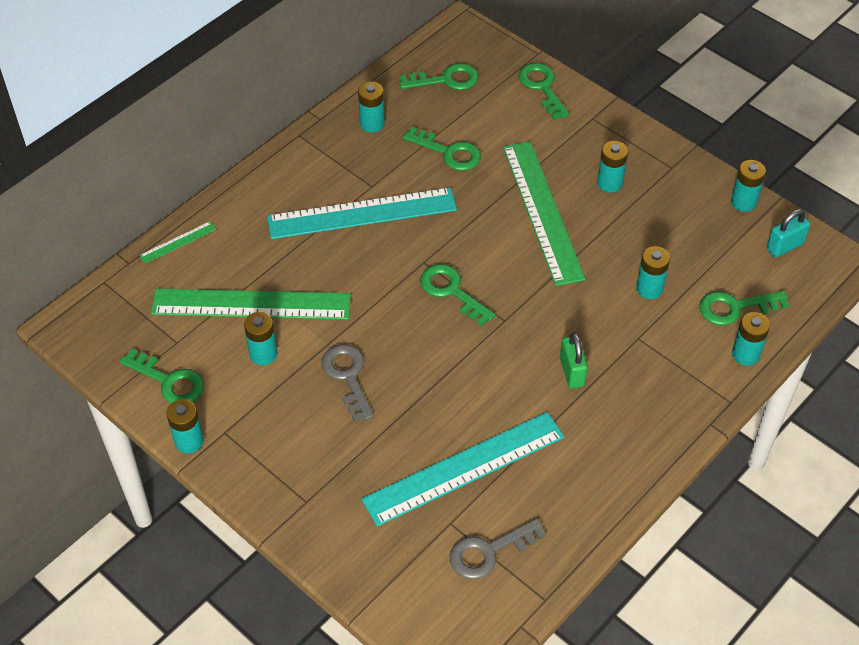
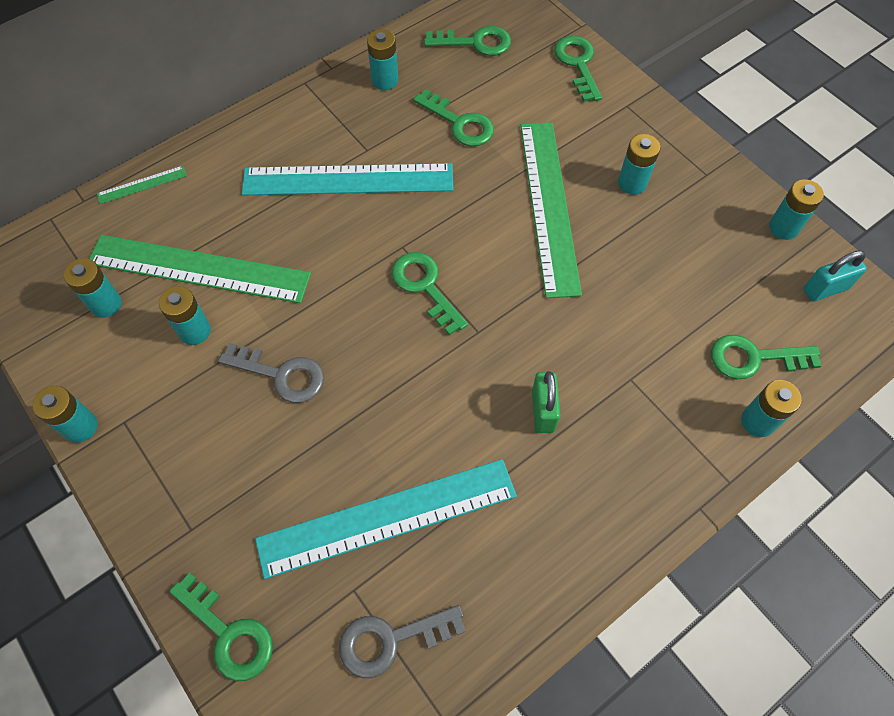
camera: 10 degrees right, 10 degrees up
green key [120,348,204,403] -> green key moved to [170,573,273,681]
grey key [322,344,374,422] -> grey key turned 120 degrees clockwise [218,343,324,403]
turquoise battery [636,246,670,299] -> turquoise battery moved to [64,258,122,318]

